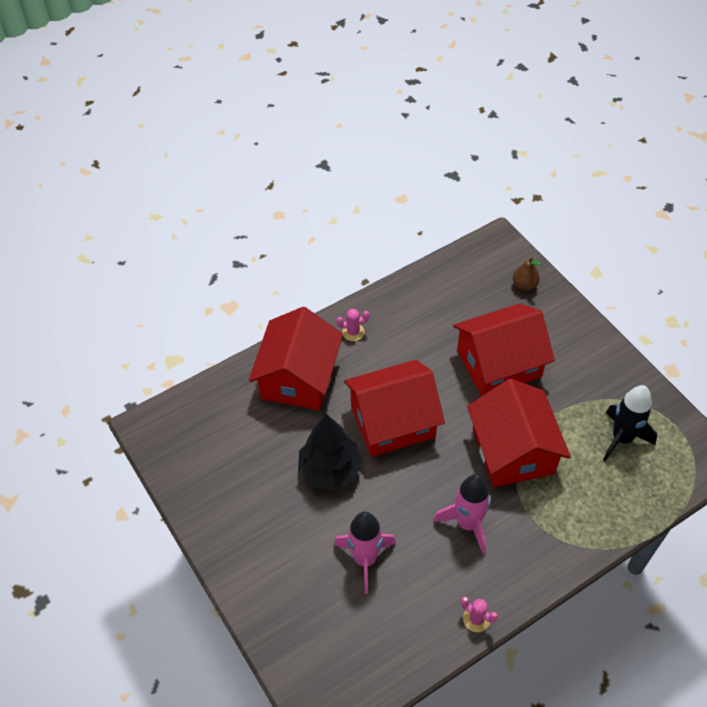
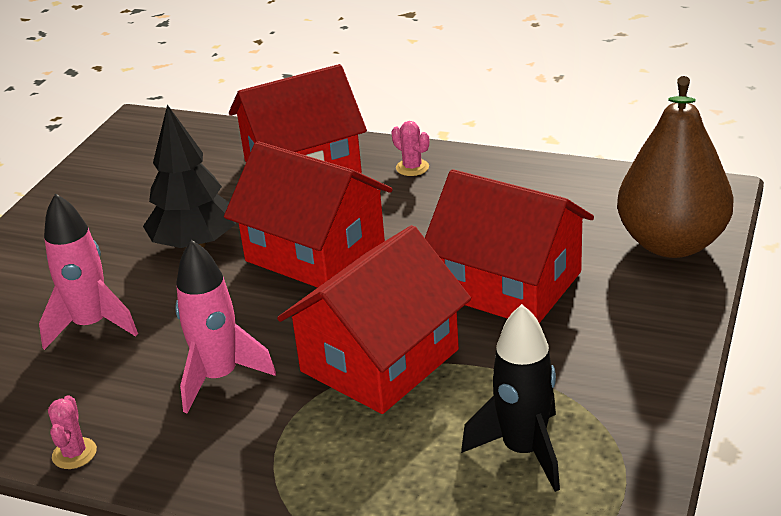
camera: 55 degrees right, 20 degrees down
brown pear [513,257,541,291] -> brown pear [617,76,733,258], size x2.43

